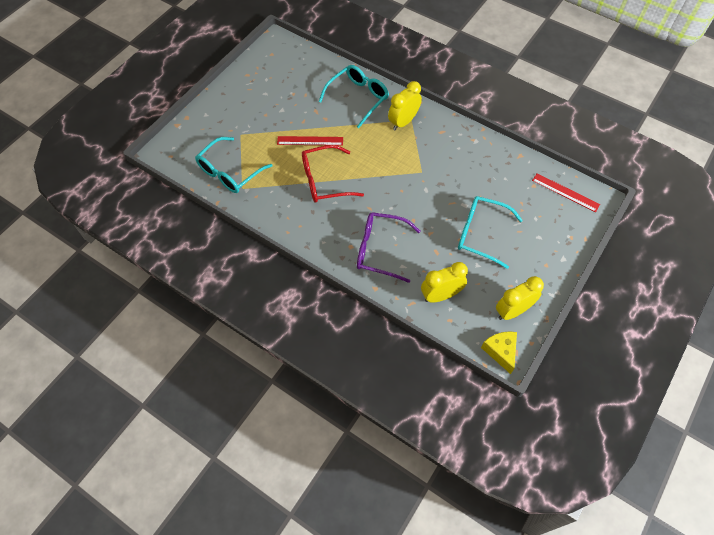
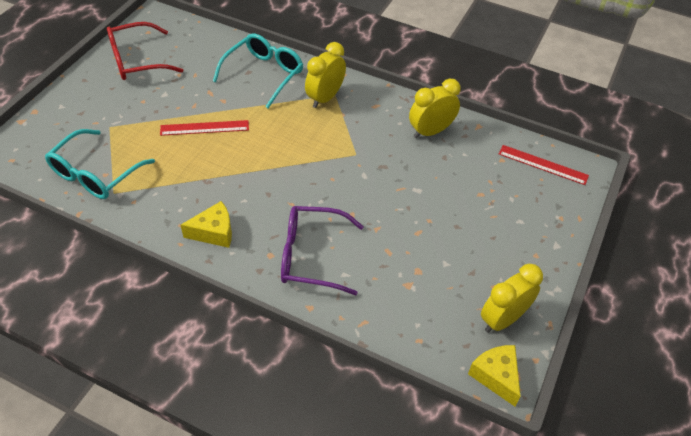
camera: 10 degrees left, 10 degrees down
red glasses [302,145,364,203] -> red glasses moved to [107,22,183,80]
yellow clock [421,262,468,303] -> yellow clock moved to [409,79,461,138]
turquoise glasses [458,196,523,269] -> none
none -> yellow cheese [181,201,232,248]

